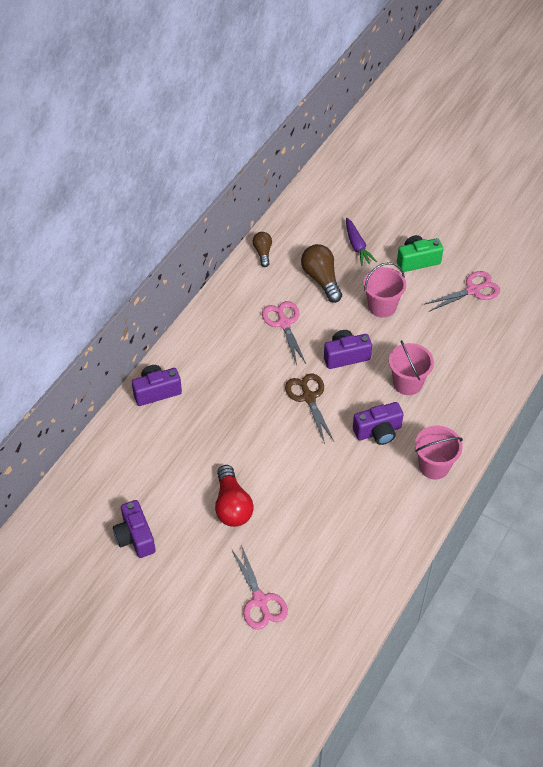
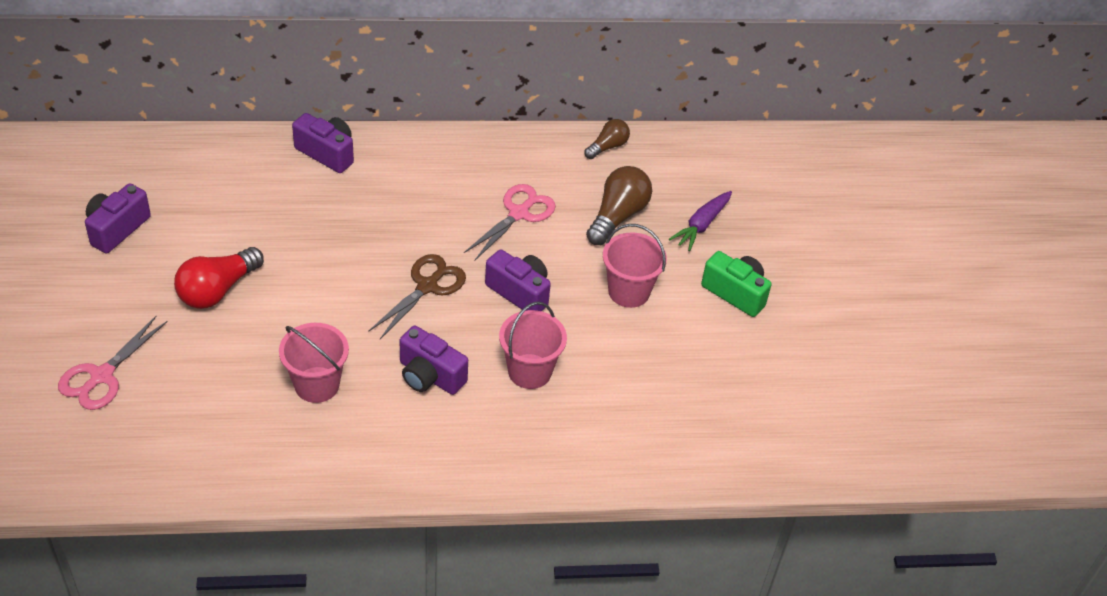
camera: 50 degrees right, 5 degrees down
pink bucket [415,425,463,480] -> pink bucket moved to [279,323,349,403]
pink scissors [425,271,500,311] -> none

